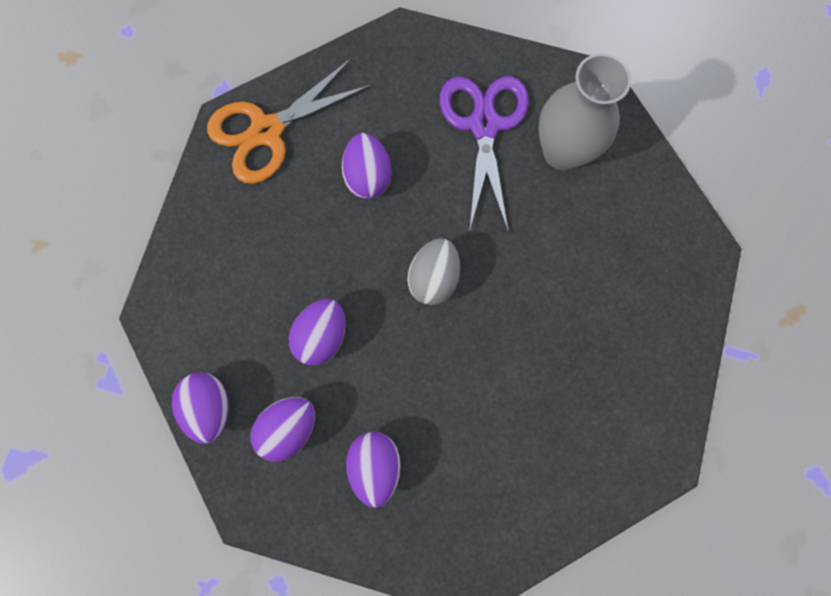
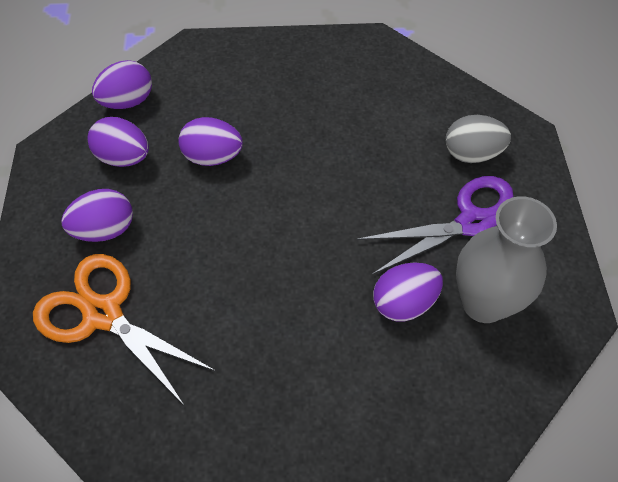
camera: 70 degrees right, 20 degrees down
orange scissors [207,58,372,184] -> orange scissors moved to [33,254,216,406]
purple egg [342,133,392,199] -> purple egg moved to [373,262,443,322]
grey egg [407,238,460,305] -> grey egg moved to [446,115,511,163]

